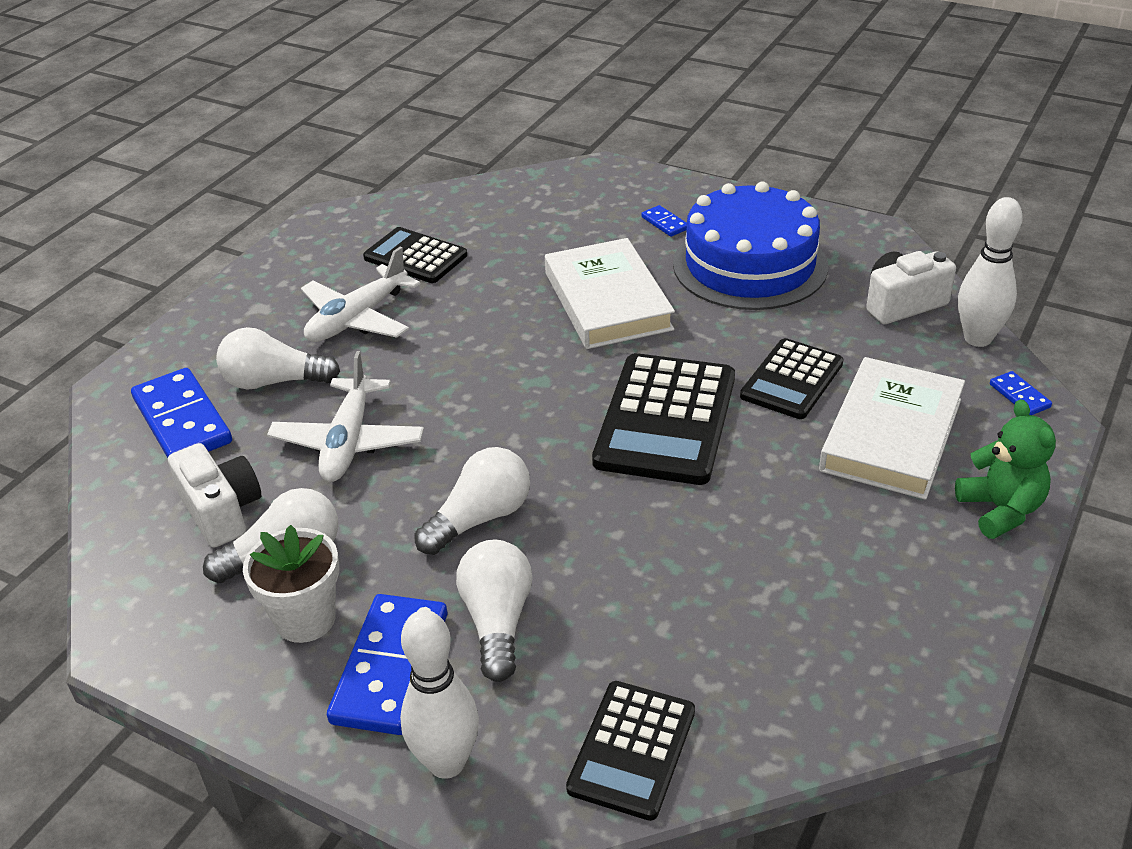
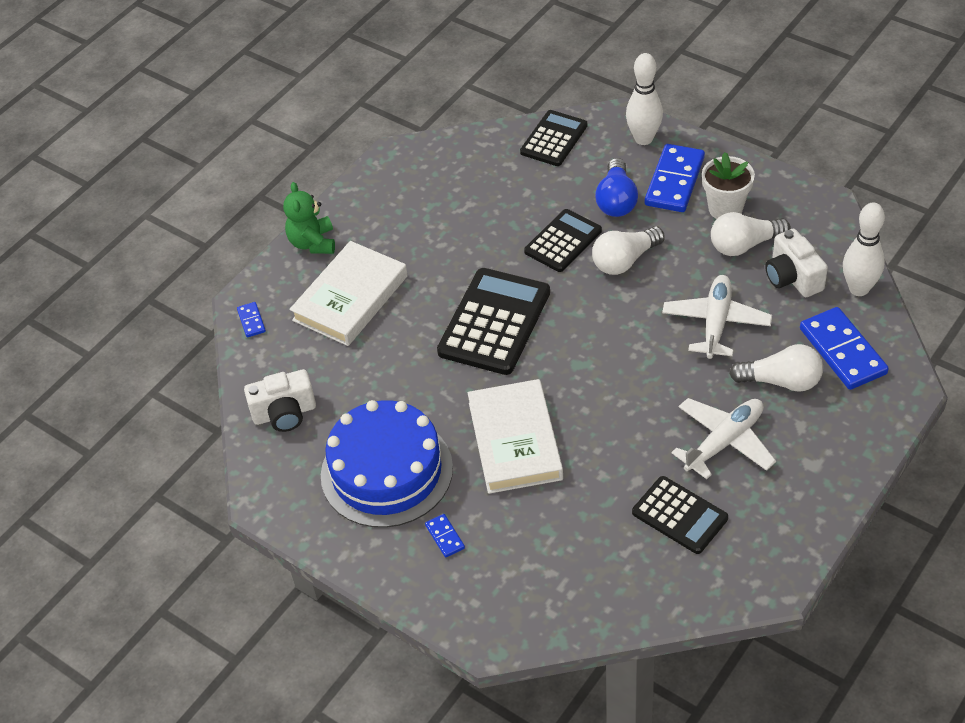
camera: 170 degrees left, 10 degrees up
white light bulb [456,540,532,682] -> blue light bulb [595,158,638,217]
black calculator [740,338,844,419] -> black calculator moved to [524,209,602,272]
white bowling pin [958,197,1023,347] -> white bowling pin moved to [843,203,885,296]

